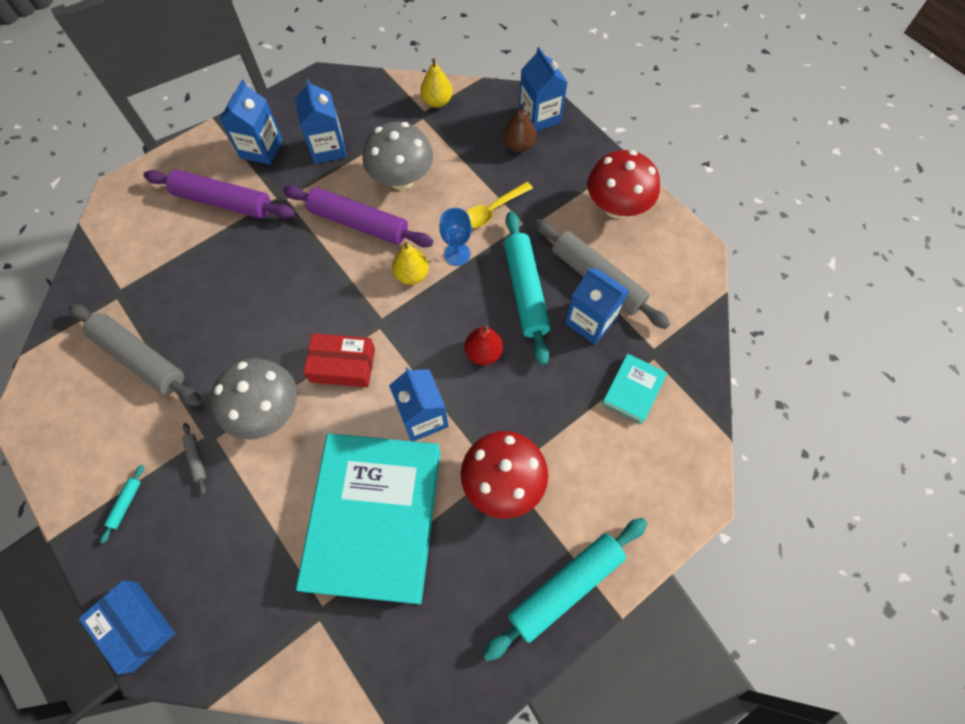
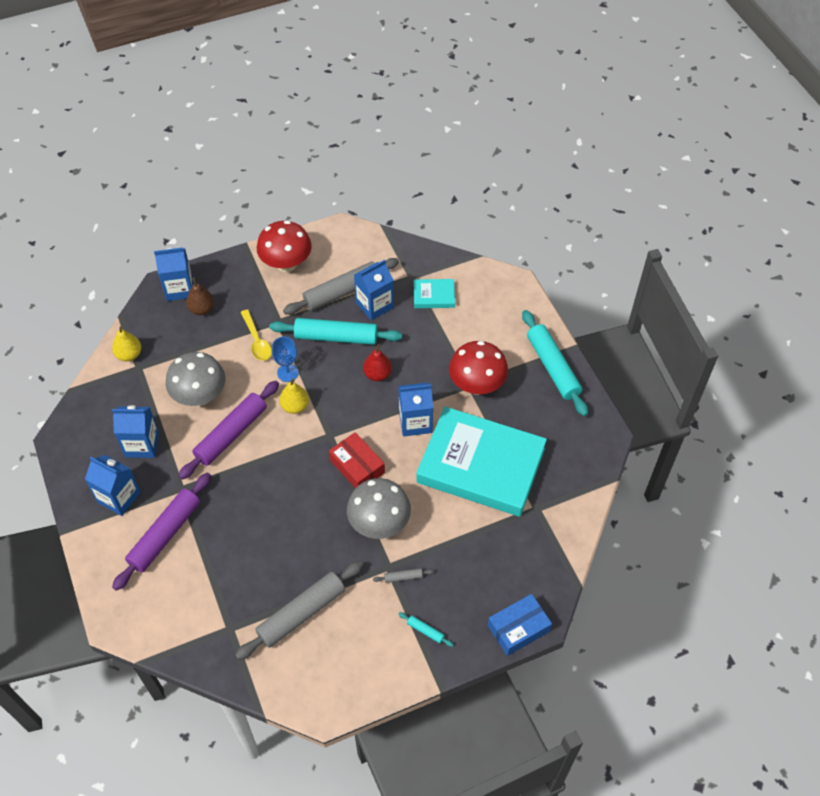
camera: 75 degrees left, 10 degrees down
red box [303,333,375,387] -> red box turned 60 degrees counterclockwise [329,432,385,489]
turquoise book [602,354,667,424] -> turquoise book turned 45 degrees counterclockwise [414,279,455,308]

